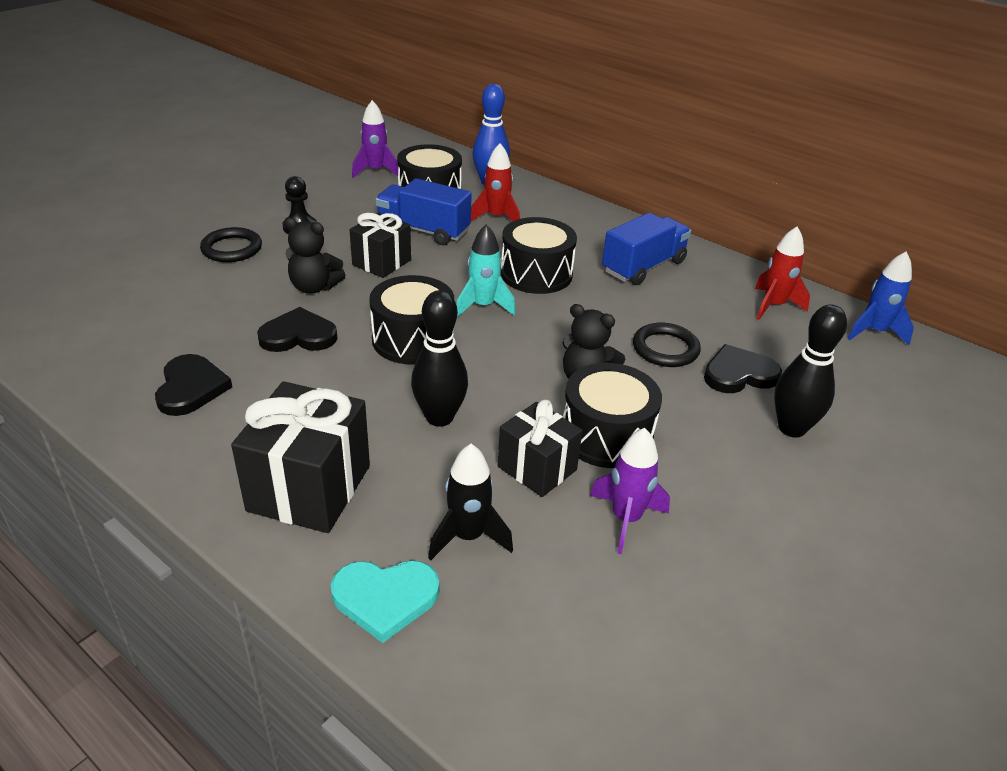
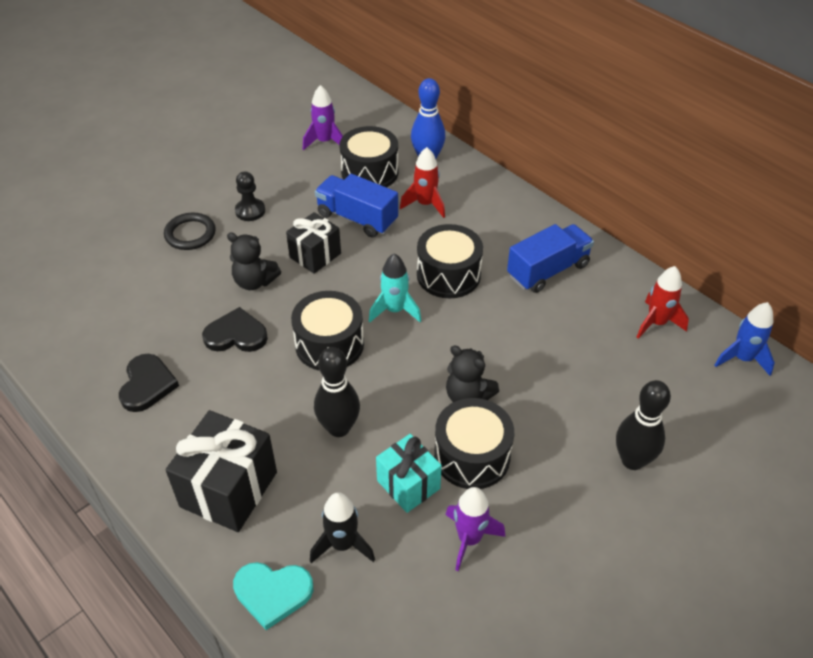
camera: 10 degrees right, 10 degrees up
black gift [498,400,583,497] -> turquoise gift [376,434,442,513]
black ring [633,323,701,367] -> none
black heart [704,344,782,393] -> none

